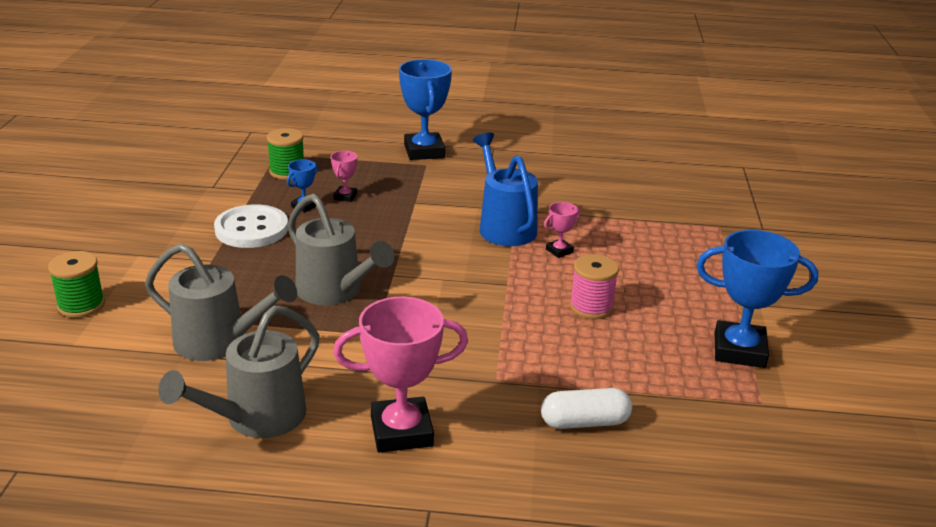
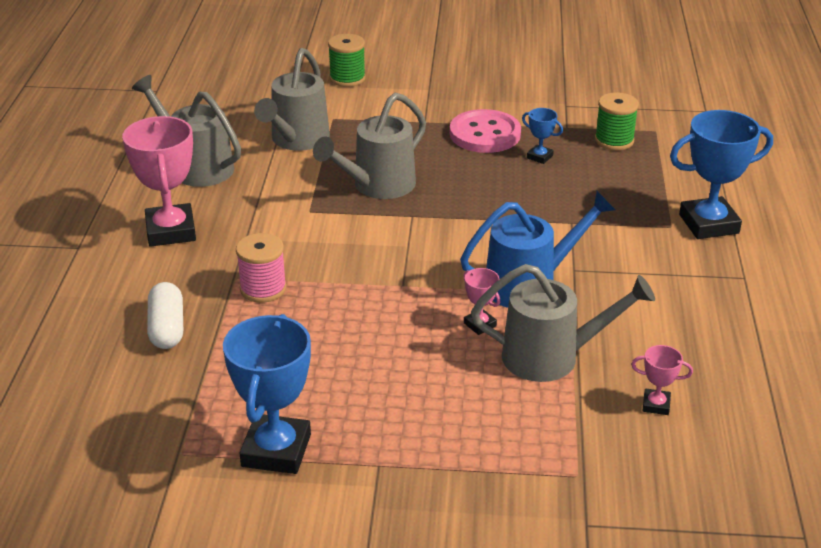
camera: 90 degrees right, 5 degrees up
white button [214,205,288,248] -> pink button [450,109,521,153]
pink trophy [331,151,357,202] -> pink trophy moved to [631,345,693,415]
pink spool [570,254,619,319] -> pink spool moved to [236,233,287,303]
none -> grey watering can [471,264,655,382]

